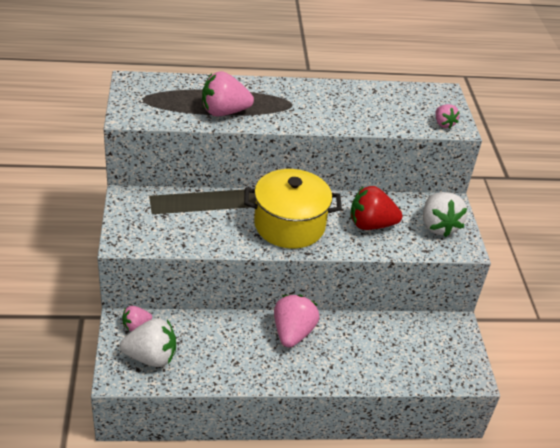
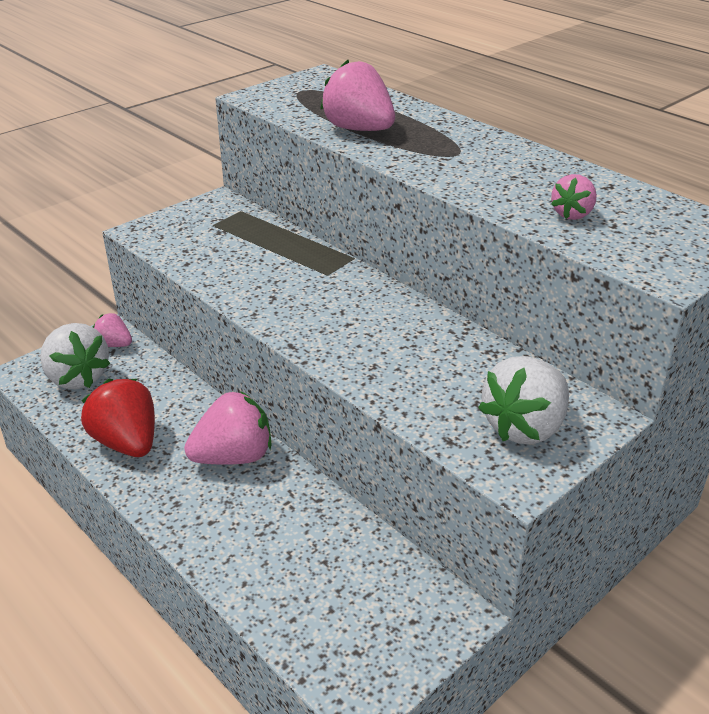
camera: 55 degrees right, 5 degrees down
yellow pot [244,169,342,248] -> none
red strawberry [350,186,402,230] -> red strawberry moved to [81,379,155,457]
pink strawberry [435,104,460,129] -> pink strawberry moved to [551,174,597,220]

